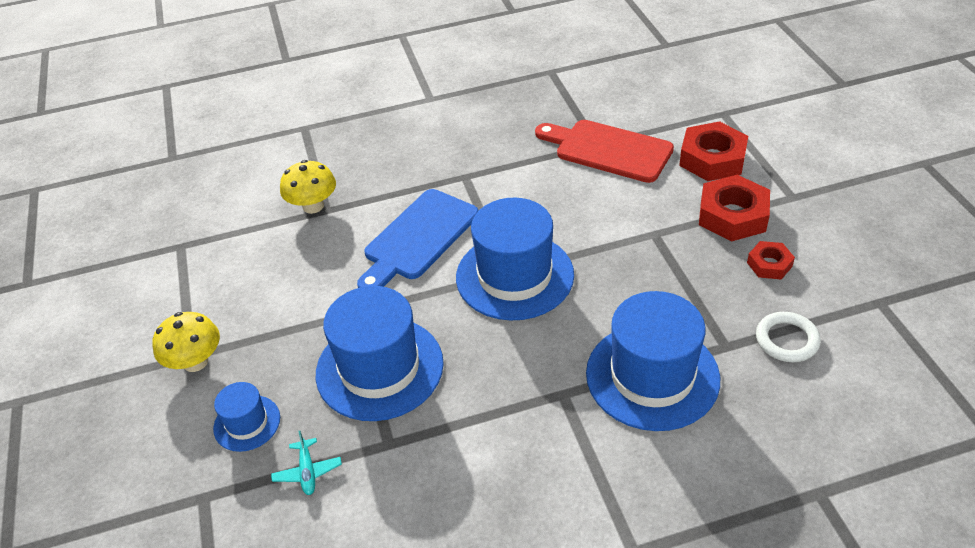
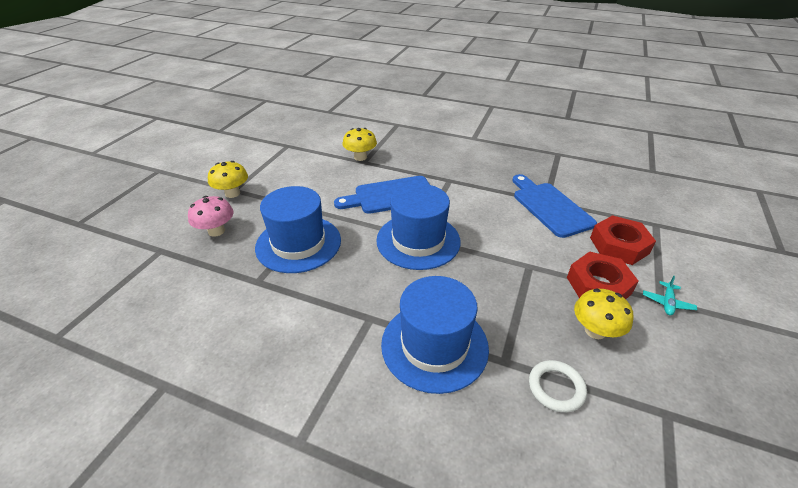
camera: 35 degrees right, 5 degrees down
blue hat [213,382,280,452] -> pink mushroom [188,196,234,237]
turquoise plane [271,431,342,495] -> turquoise plane moved to [643,276,697,315]
red cutting board [535,120,674,183] -> blue cutting board [513,174,597,238]
red nut [747,241,795,280] -> yellow mushroom [574,289,634,339]

